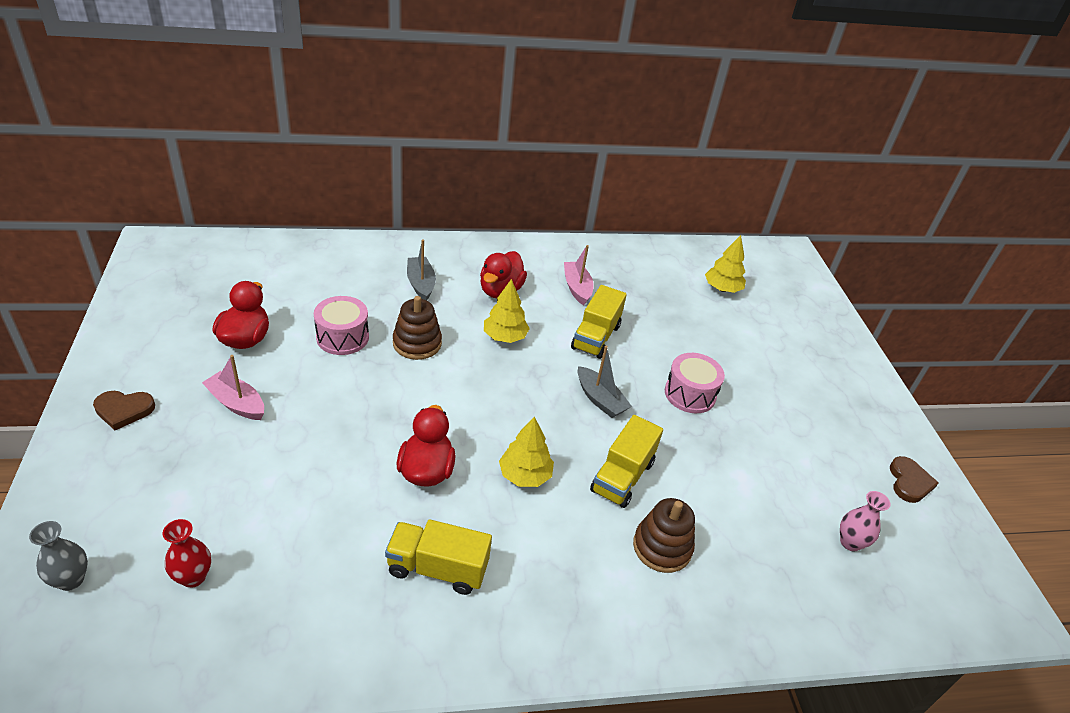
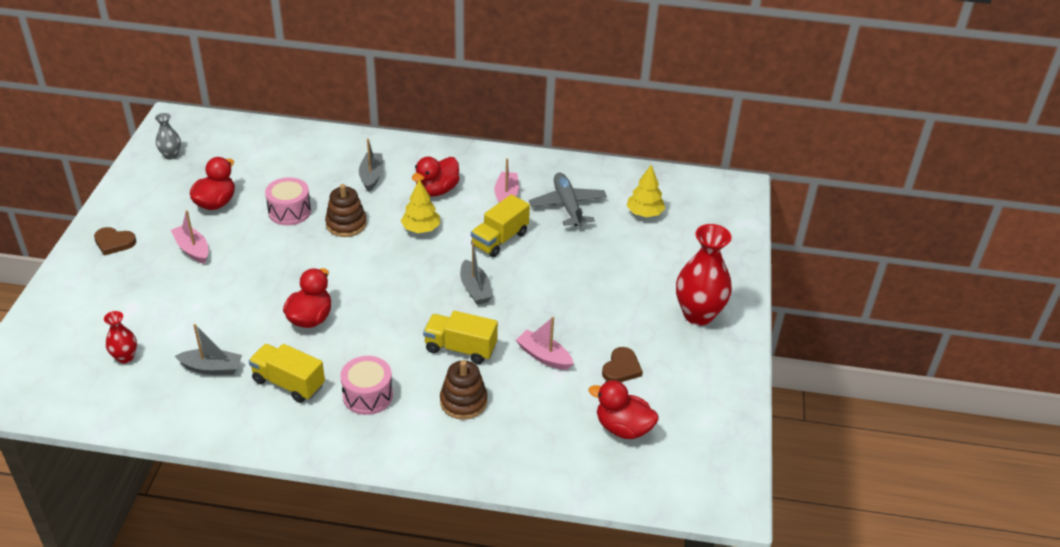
camera: 20 degrees right, 0 degrees up
grey vase [29,521,88,591] -> grey vase moved to [155,113,181,160]
yellow tree [499,416,554,487] -> none
yellow truck [590,415,663,508] -> yellow truck turned 60 degrees clockwise [423,311,498,364]
pink drum [665,353,725,413] -> pink drum moved to [340,356,393,415]
pink vase [840,491,891,551] -> red duck [589,380,659,439]
brown heart [890,456,938,503] -> brown heart moved to [602,347,643,382]
none -> grey boat [175,324,242,375]
none -> pink boat [516,317,574,370]
none -> grey plane [529,172,607,227]
none -> red vase [676,224,732,325]

